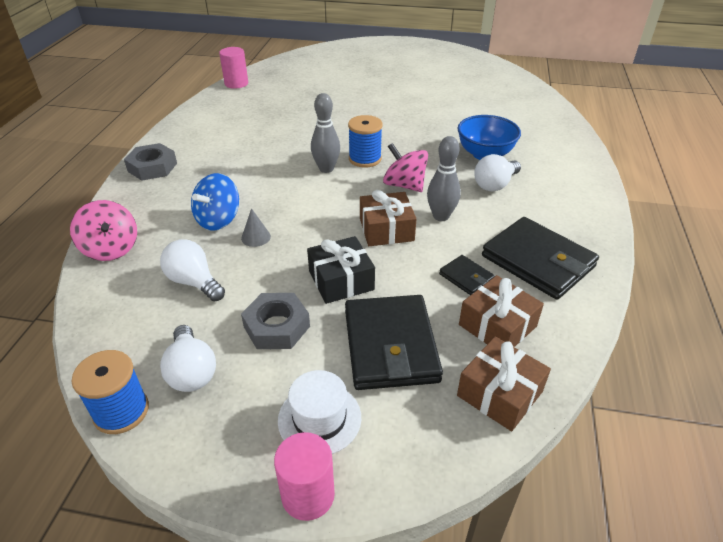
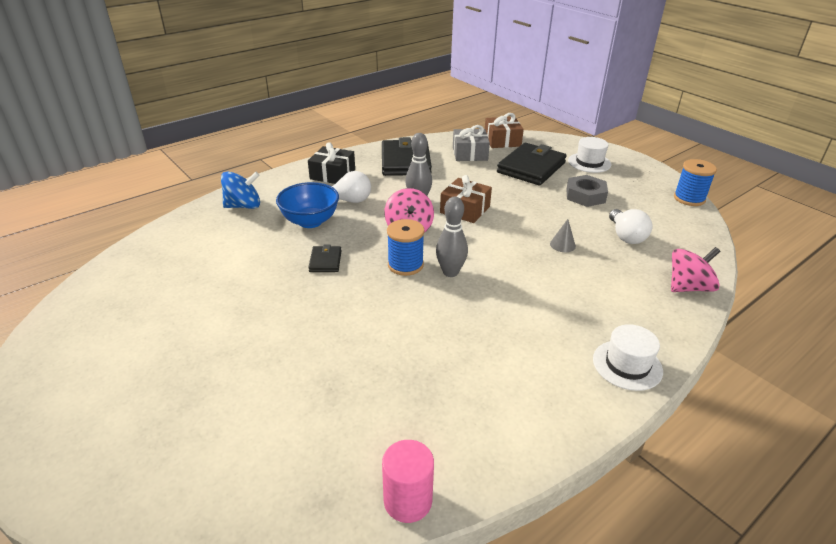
camera: 140 degrees left, 5 degrees down
pink spinning top [70,200,137,261] -> pink spinning top turned 60 degrees clockwise [671,247,720,292]
grey nut [124,143,177,181] -> white hat [593,324,663,391]
white light bulb [160,325,216,392] -> none
blue spinning top [191,173,239,230] -> blue spinning top moved to [221,171,260,209]
pink cylinder [274,432,335,521] -> none
black gift [307,236,375,304] -> black gift moved to [308,142,355,184]
black wallet [439,255,495,295] -> black wallet moved to [308,245,342,272]
brown gift [459,275,544,347] -> grey gift [453,125,490,161]

